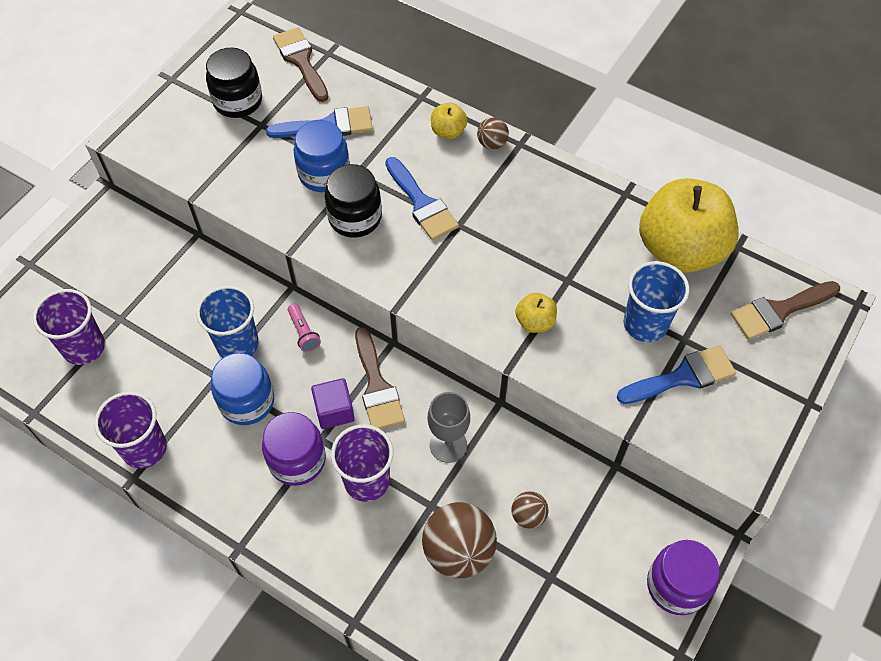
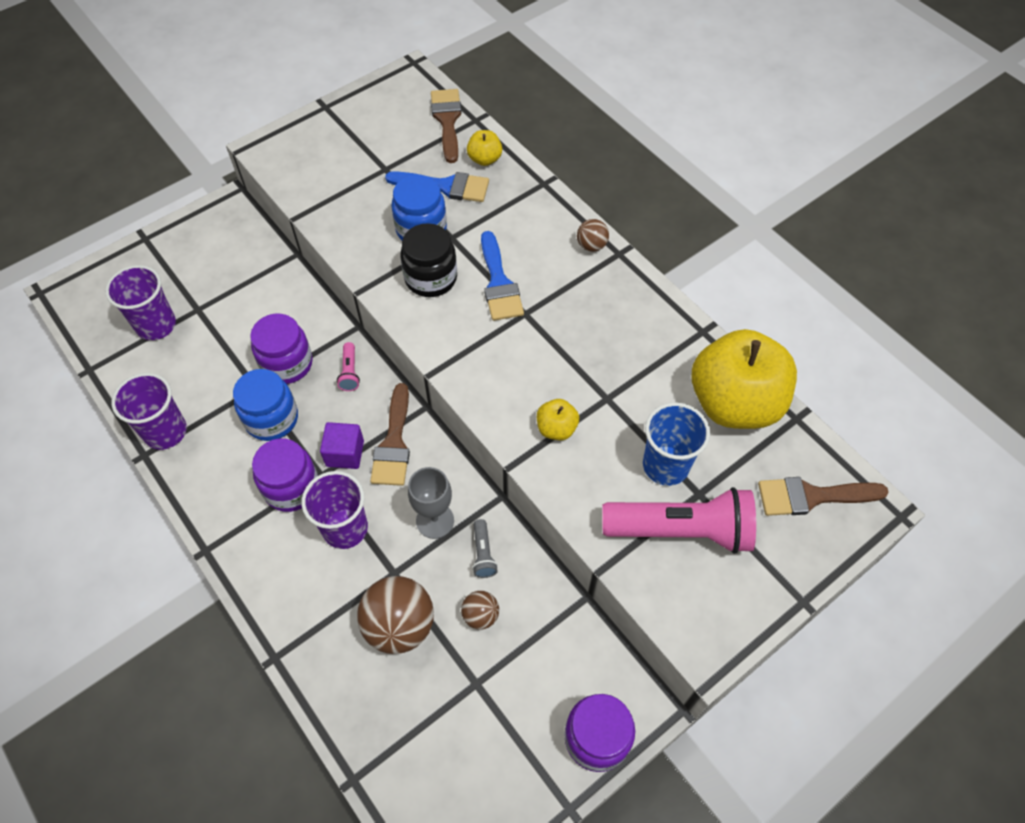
camera: 20 degrees right, 0 degrees up
blue cup [196,286,259,358] -> purple jar [250,314,313,384]
black jar [206,48,262,118] -> none
yellow apple [431,102,468,139] -> yellow apple moved to [467,130,502,166]
blue brush [617,345,736,404] -> pink flashlight [603,487,756,554]
none -> grey flashlight [472,519,498,578]

